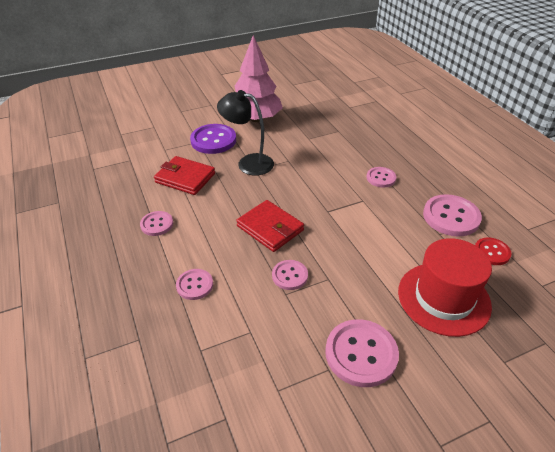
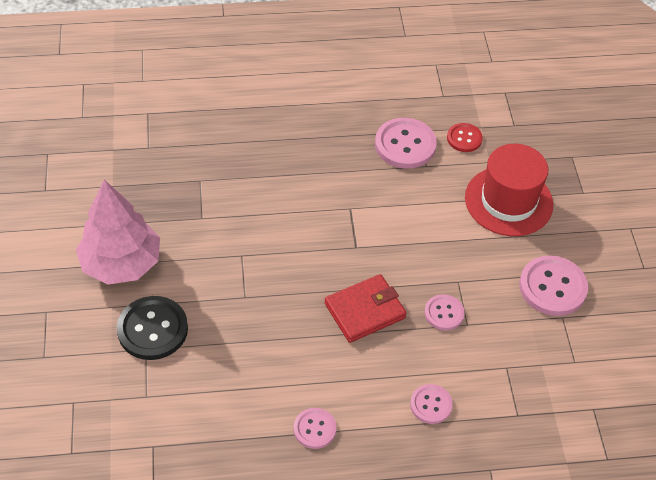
camera: 75 degrees left, 10 degrees up
red wallet [154,156,215,195] -> none
purple button [190,124,236,154] -> black button [117,296,188,360]
black lamp [217,90,274,176] -> none
pink button [367,167,396,188] -> none

